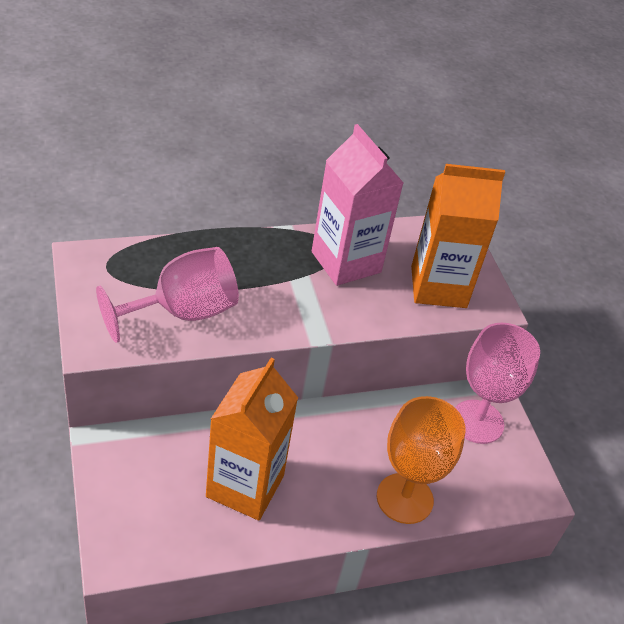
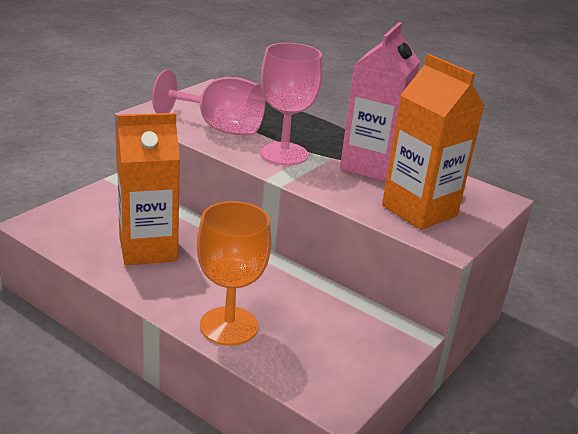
camera: 55 degrees right, 15 degrees down
pink goblet [455,323,540,444] -> pink goblet moved to [260,43,323,166]

